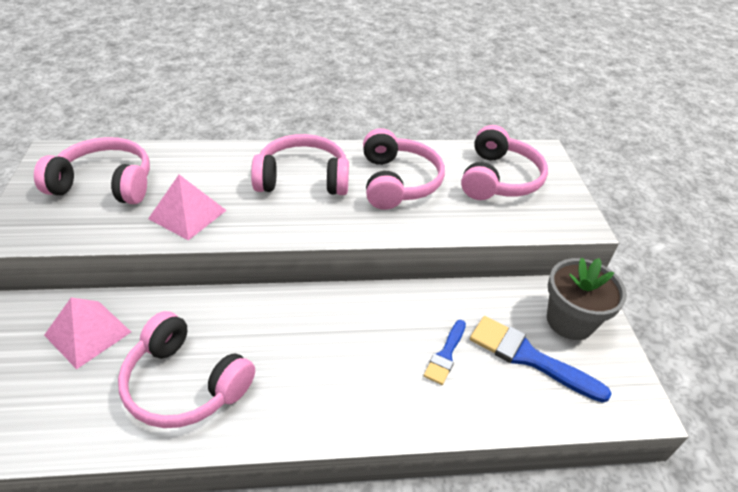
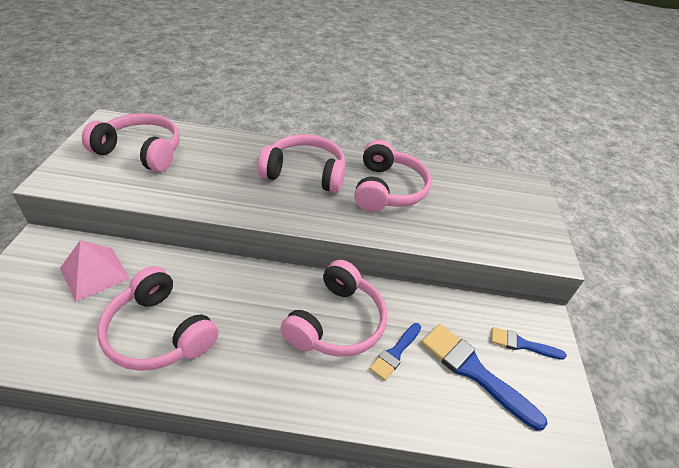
camera: 10 degrees right, 0 degrees up
pink pyramid [148,175,227,241] -> none
pink headphones [461,125,548,200] -> pink headphones moved to [280,260,387,357]
grey flower pot [547,258,627,340] -> blue brush [491,327,567,360]

